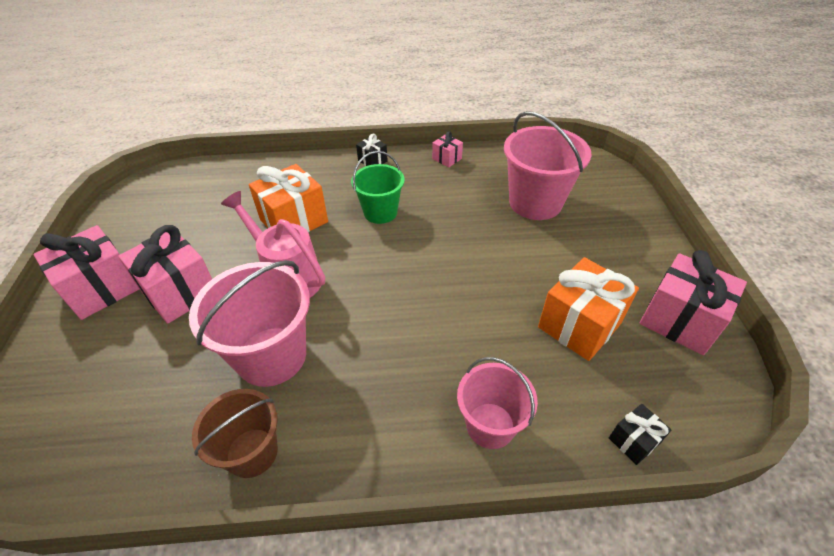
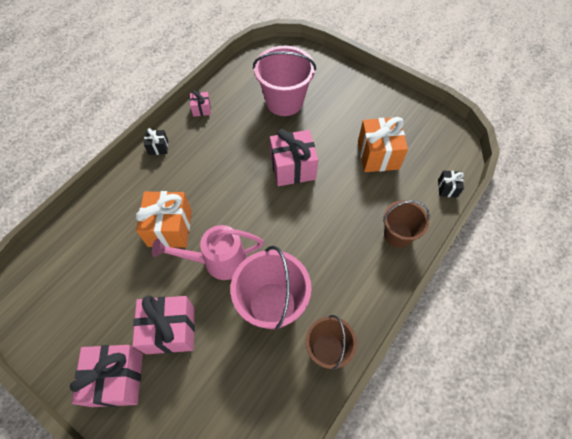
camera: 50 degrees left, 15 degrees up
green bucket [351,151,405,224] -> none
pink bucket [457,357,538,449] -> brown bucket [383,200,430,248]
pink gift [640,250,747,355] -> pink gift moved to [270,129,318,186]

